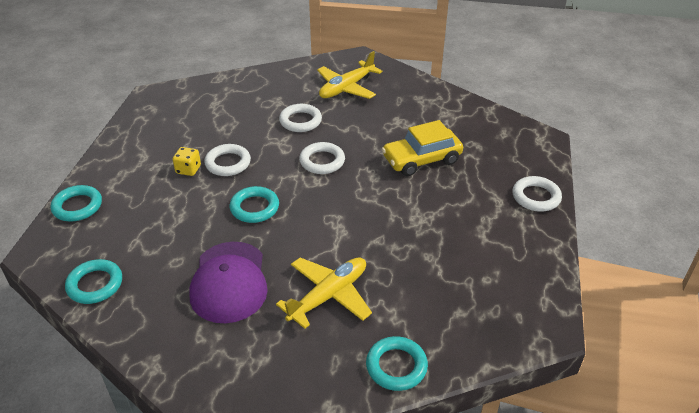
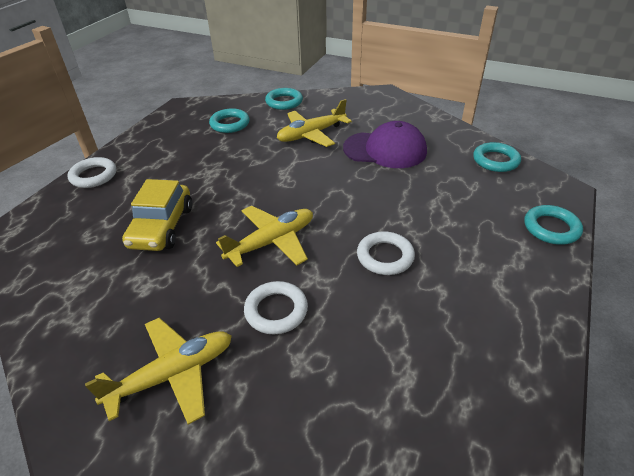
camera: 165 degrees left, 0 degrees up
yellow dice [173,147,201,176] -> none
purple cap [189,242,268,323] -> purple cap turned 90 degrees clockwise [343,121,427,168]
turquoise ring [230,186,279,223] -> turquoise ring moved to [209,108,250,133]
white ring [299,142,345,174] -> yellow plane [216,206,313,267]
yellow car [382,120,463,176] -> yellow car turned 105 degrees clockwise [122,179,192,251]

